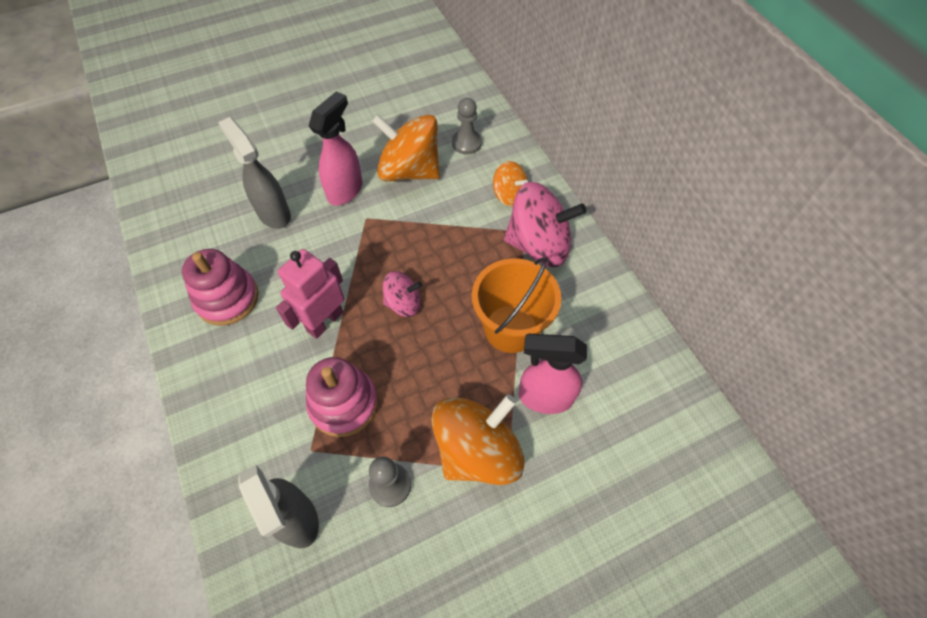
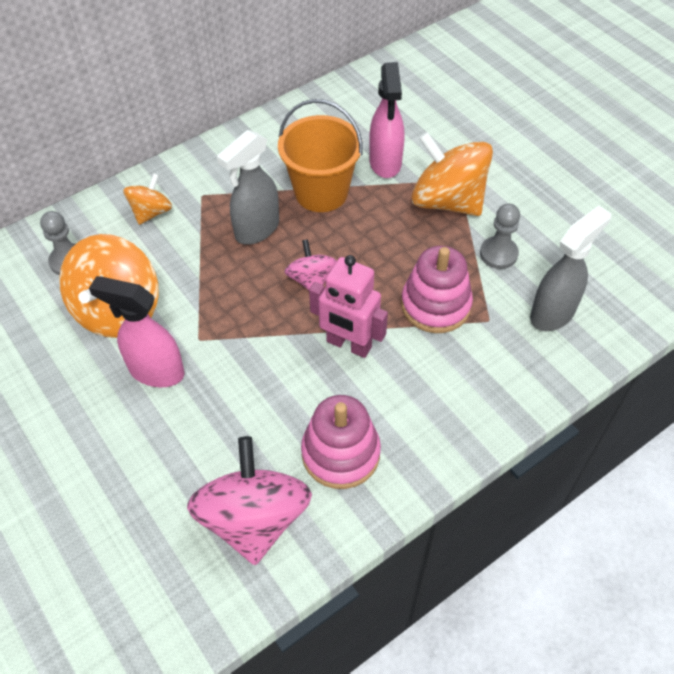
camera: 100 degrees left, 5 degrees down
grey spray bottle [218,117,291,229] -> grey spray bottle moved to [217,130,279,244]
pink spinning top [504,182,586,267] -> pink spinning top moved to [187,436,312,565]

